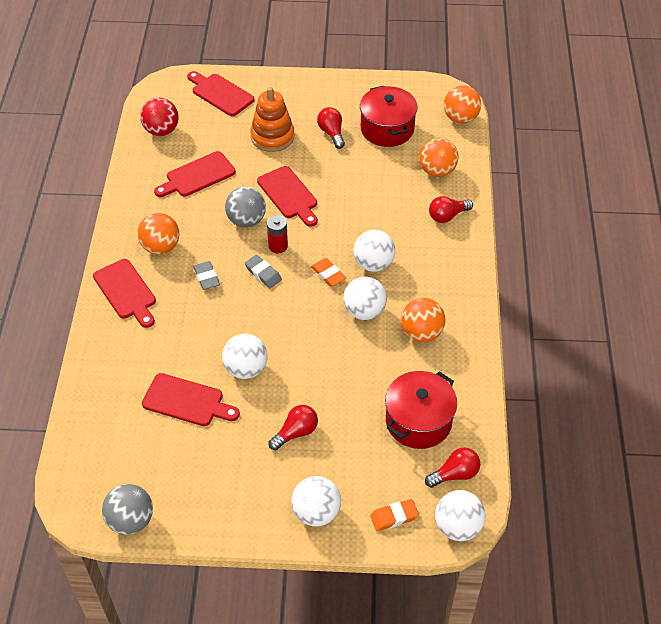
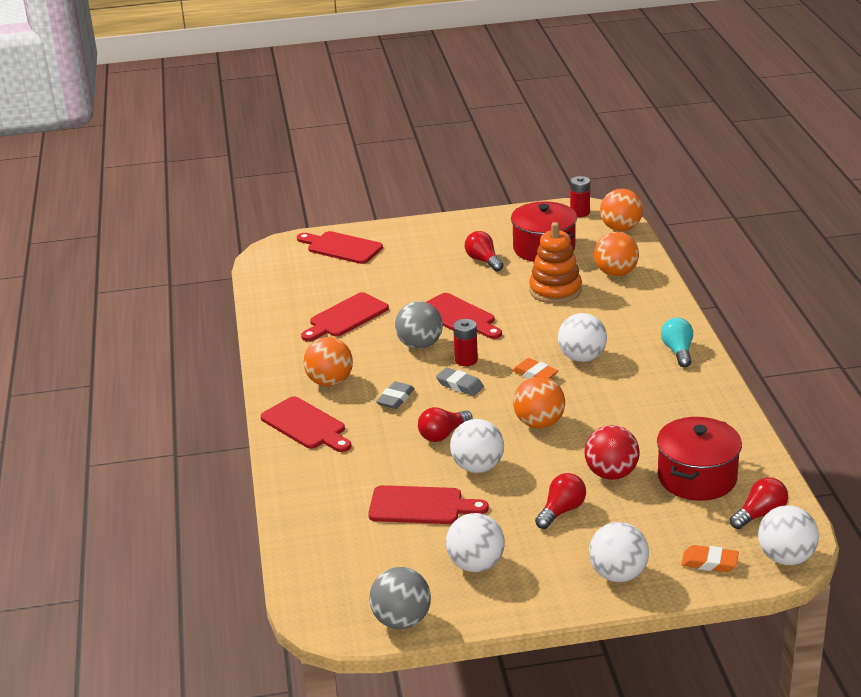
camera: 10 degrees left, 20 degrees down
red ball [140,98,179,136] -> red ball moved to [584,425,640,480]
grey eraser [193,261,220,290] -> grey eraser turned 60 degrees clockwise [376,381,415,409]
orange stacking toy [250,87,294,152] -> orange stacking toy moved to [529,222,582,304]
white ball [343,277,387,320] -> white ball moved to [446,513,505,572]
orange eraser [370,499,419,531] -> orange eraser turned 45 degrees clockwise [681,545,739,572]
orange ball [401,298,446,342] -> orange ball moved to [513,376,565,428]
red light bulb [429,196,473,223] -> red light bulb moved to [418,407,473,442]
none -> red battery [570,176,590,217]
none -> turquoise light bulb [661,318,693,367]

